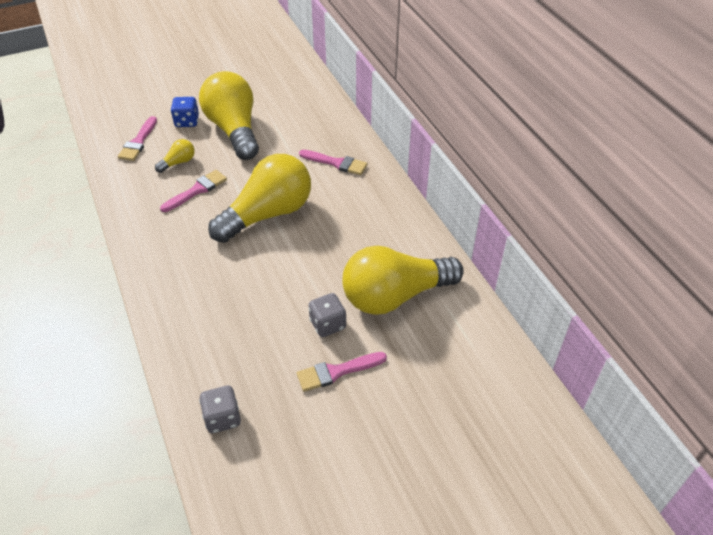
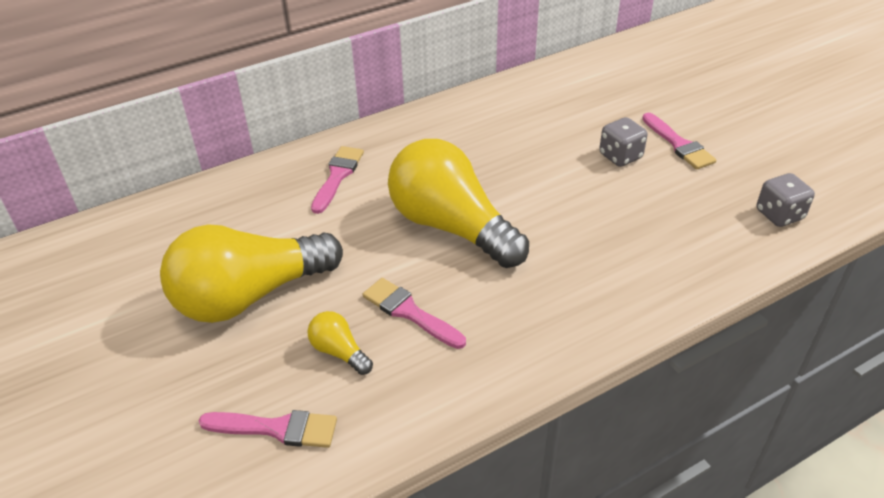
camera: 95 degrees left, 5 degrees down
blue dice [171,97,199,127] -> none
yellow light bulb [342,246,464,315] -> none

